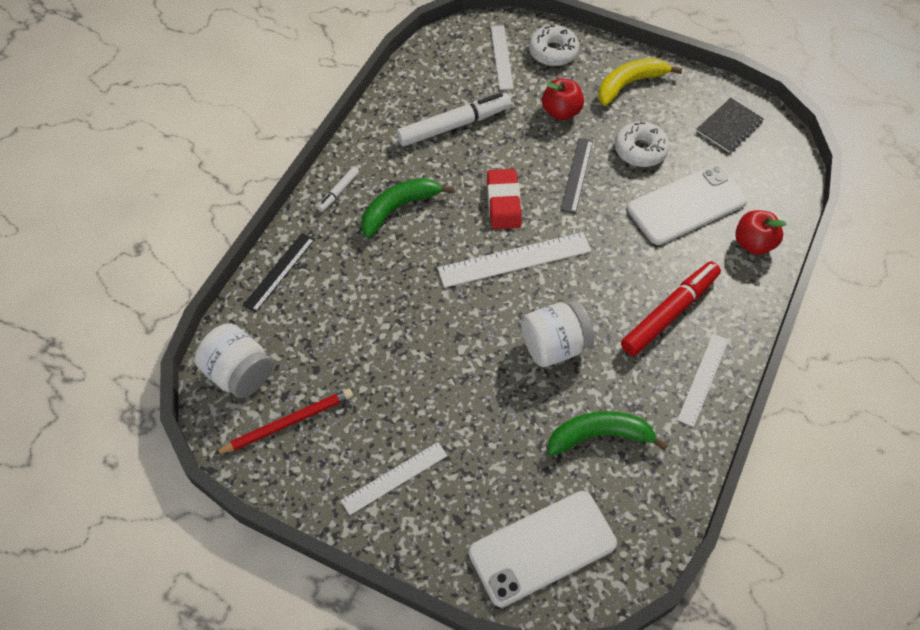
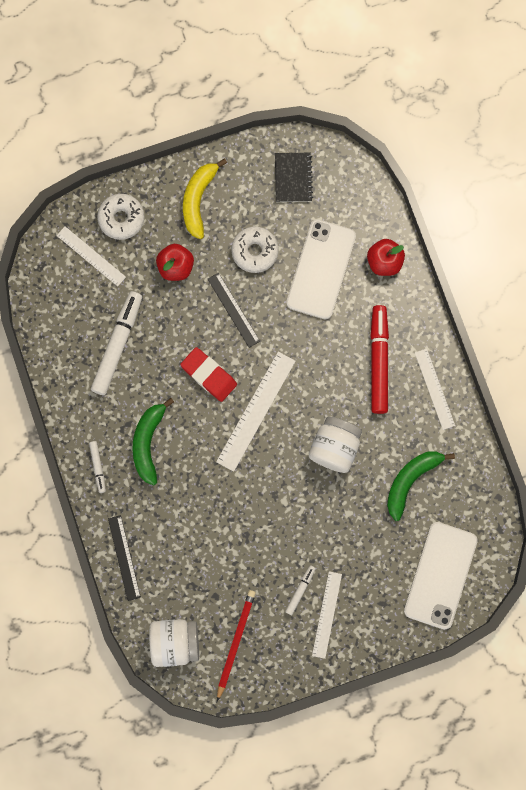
camera: 45 degrees left, 20 degrees up
none -> white marker [285,565,316,615]

